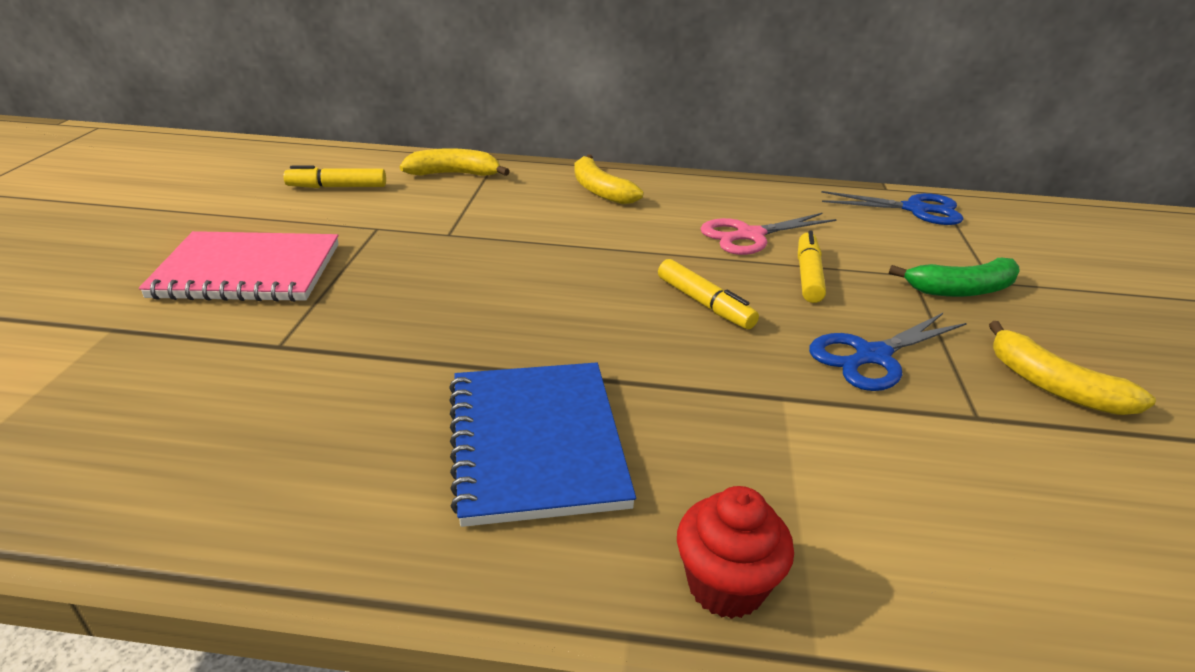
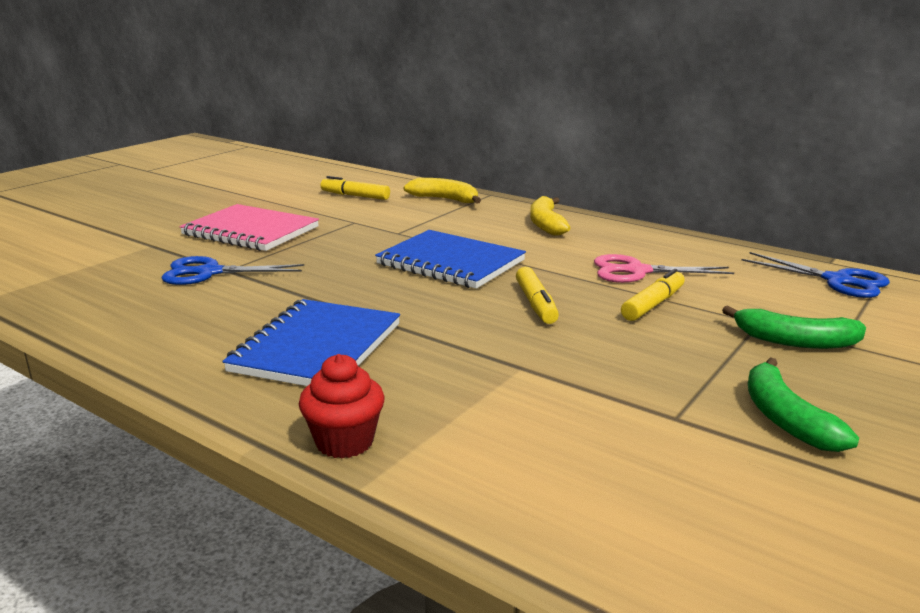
camera: 30 degrees right, 10 degrees down
blue scissors [809,313,967,391] -> blue scissors moved to [161,256,304,285]
yellow banana [989,321,1156,415] -> green banana [748,357,859,452]
none -> blue notebook [375,230,526,289]

